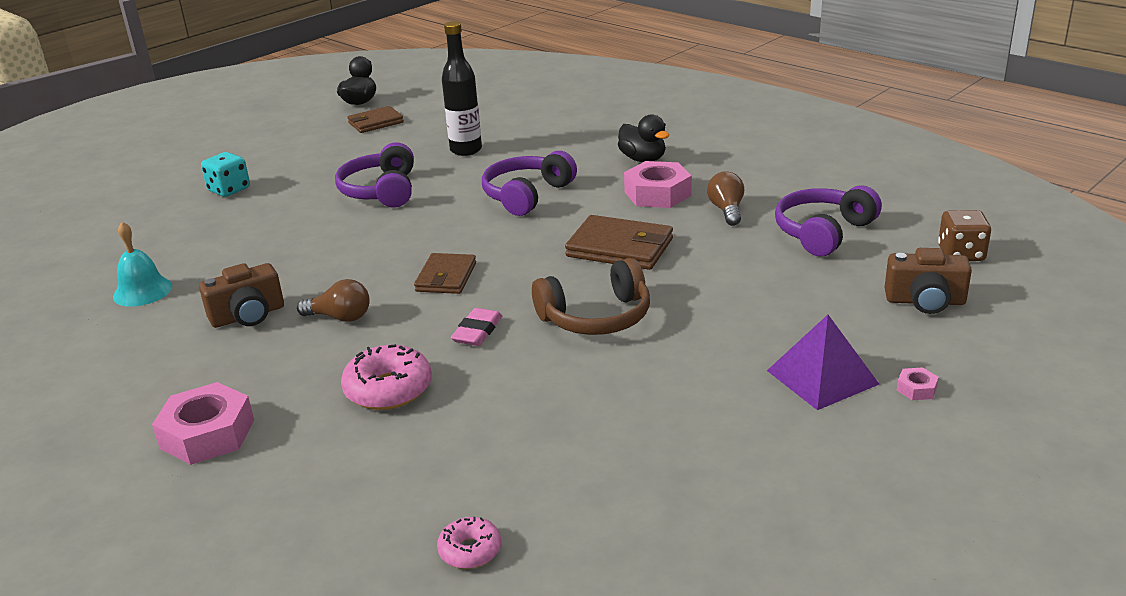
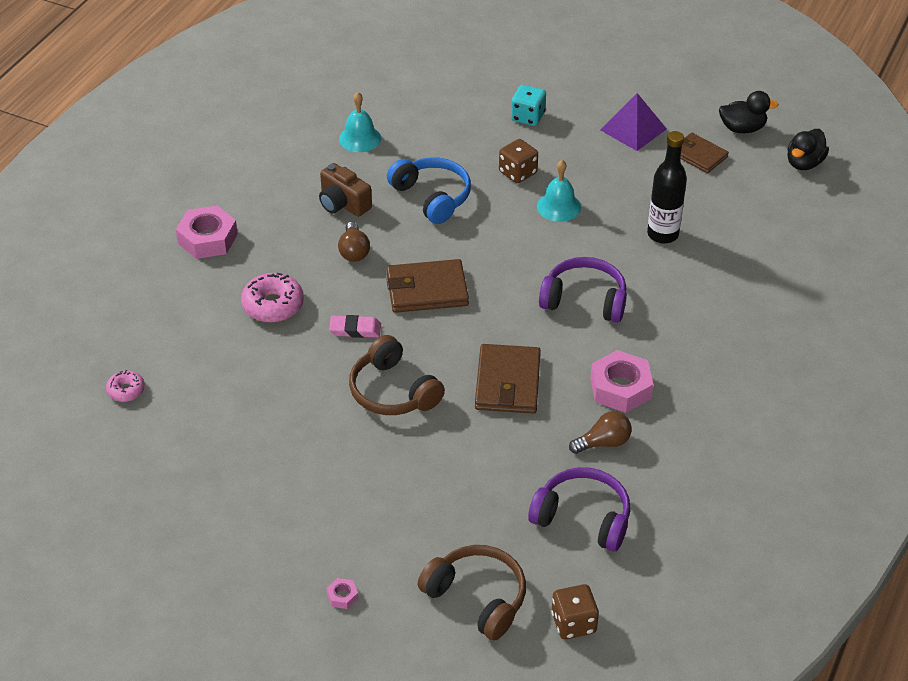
camera: 70 degrees right, 15 degrees up
purple headphones [335,142,414,208] -> turquoise bell [537,160,581,222]
brown wallet [414,253,476,294] -> brown wallet [387,259,469,313], size x1.50
black duck [618,114,669,162] -> black duck moved to [787,129,829,170]
purple pyramid [767,315,879,410] -> purple pyramid moved to [600,93,667,151]
brown camera [885,248,972,314] -> brown headphones [418,545,526,640]
none -> blue headphones [387,157,471,224]
none -> brown dice [499,139,538,183]

